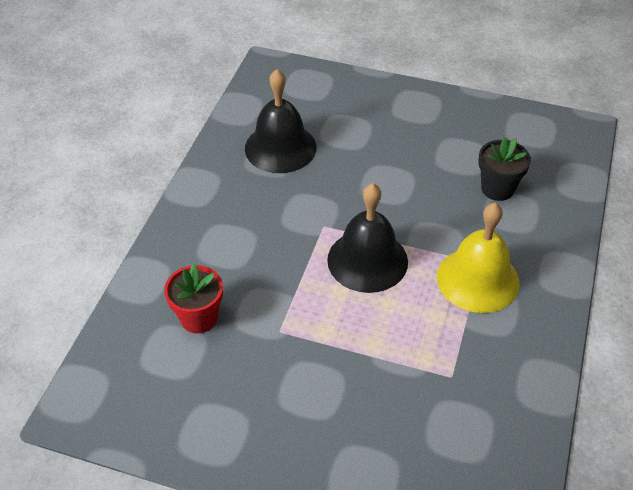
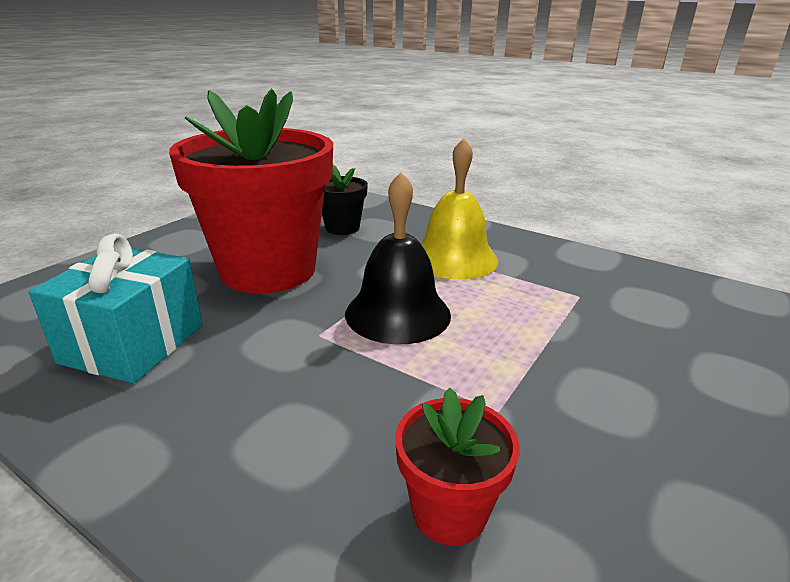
camera: 75 degrees left, 20 degrees down
black bell [245,69,316,173] -> turquoise gift [29,233,203,383]
none -> red flower pot [169,89,333,294]

